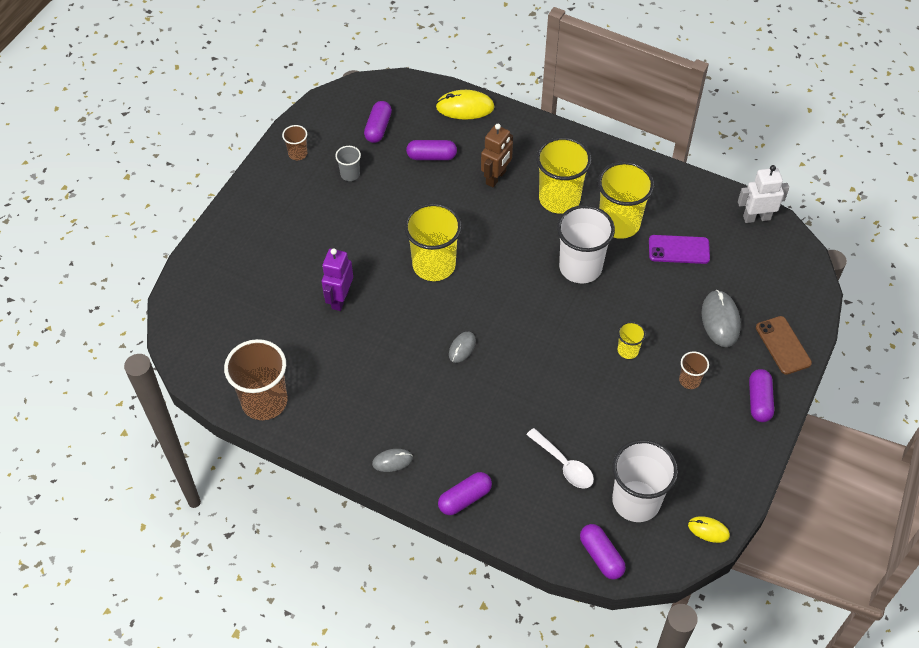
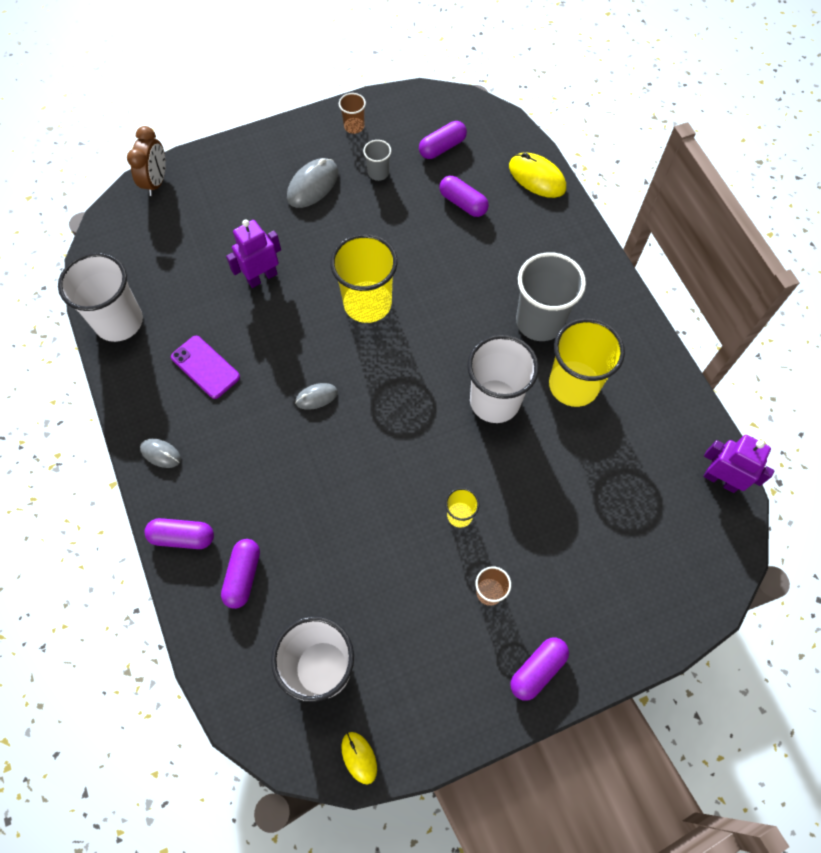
camera: 40 degrees right, 10 degrees up
brown cup [224,339,288,420] -> white cup [58,253,143,342]
brown robot [481,124,513,187] -> none
white spoon [526,428,594,489] -> none
yellow cup [536,137,592,214] -> grey cup [516,252,586,341]
purple capsule [580,524,626,580] -> purple capsule moved to [221,539,260,609]
purple phone [649,235,710,264] -> purple phone moved to [171,336,240,399]
grey mouse [701,290,741,347] -> grey mouse moved to [287,158,338,208]
white robot [738,165,789,223] -> purple robot [704,435,774,493]
brown phone [756,316,812,375] -> none
none -> brown clock [127,126,166,196]

